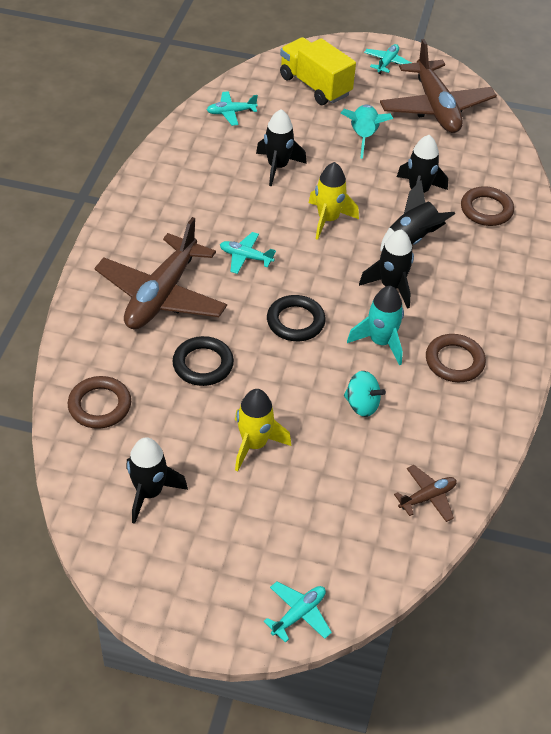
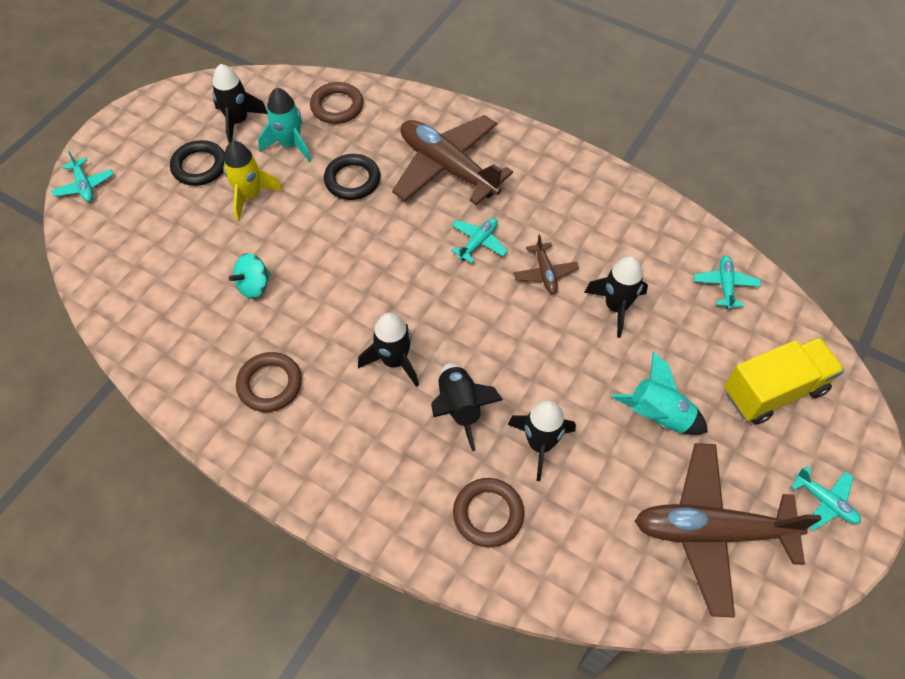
camera: 110 degrees right, 10 degrees up
black ring [267,295,326,341] -> black ring moved to [170,140,225,186]
yellow rocket [309,162,359,240] -> none
turquoise rocket [347,286,404,366] -> turquoise rocket moved to [258,88,311,163]
brown plane [394,465,457,522] -> brown plane moved to [514,234,579,294]

